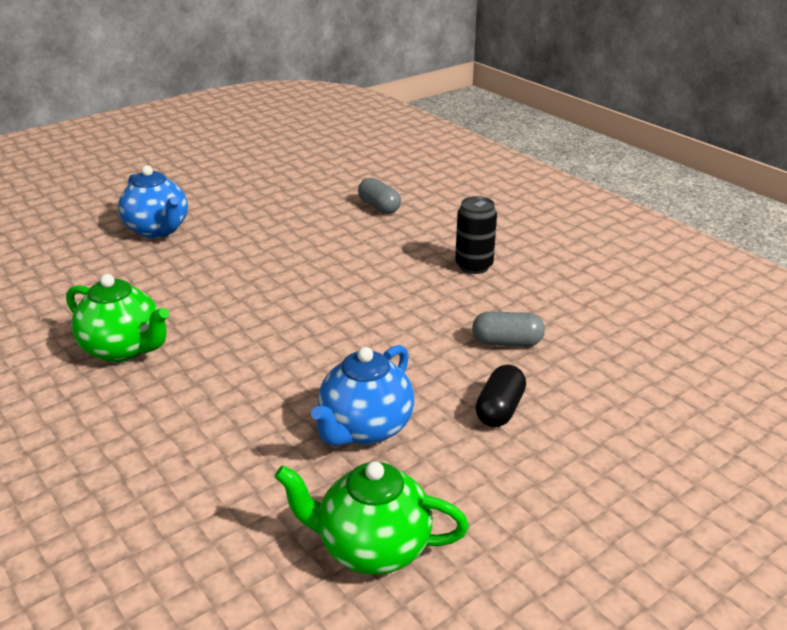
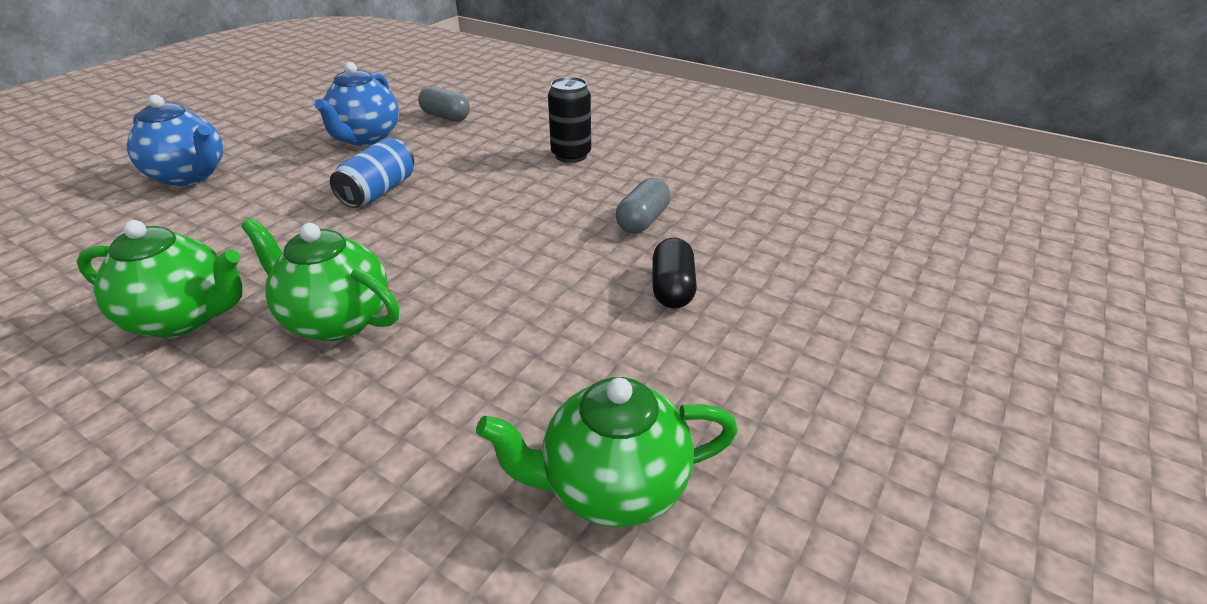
camera: 20 degrees left, 5 degrees up
blue teapot [311,345,414,446] -> blue teapot moved to [314,62,399,146]
grey capsule [472,311,545,347] -> grey capsule turned 45 degrees counterclockwise [616,178,671,233]
none -> green teapot [241,218,399,341]
none -> blue can [330,138,414,208]

